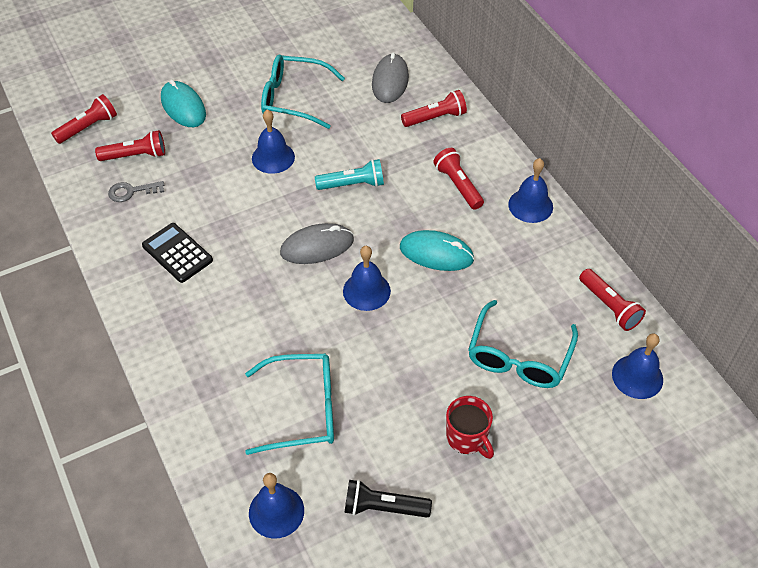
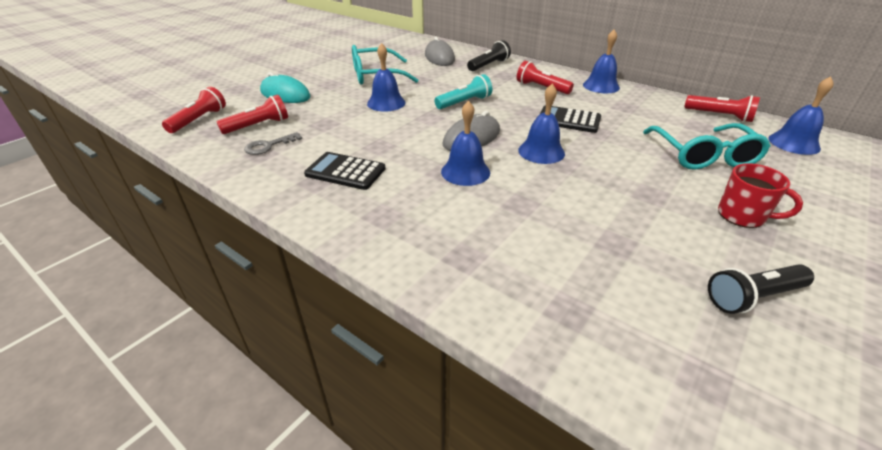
camera: 25 degrees left, 15 degrees down
turquoise glasses [245,354,334,455] -> none
blue bell [249,473,304,539] -> blue bell moved to [441,101,490,186]
turquoise mouse [400,230,474,271] -> black calculator [539,105,601,133]
red flashlight [401,90,467,127] -> black flashlight [467,40,511,71]

